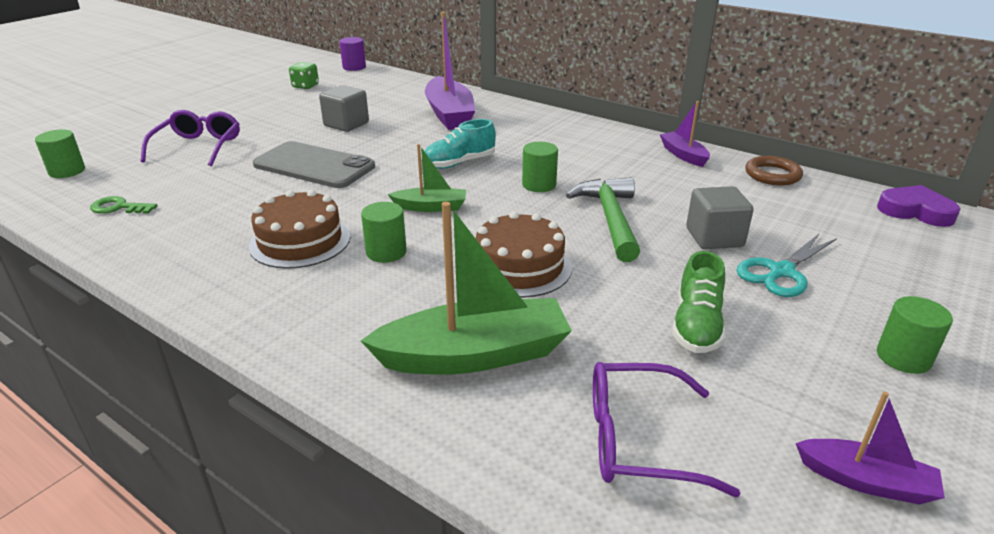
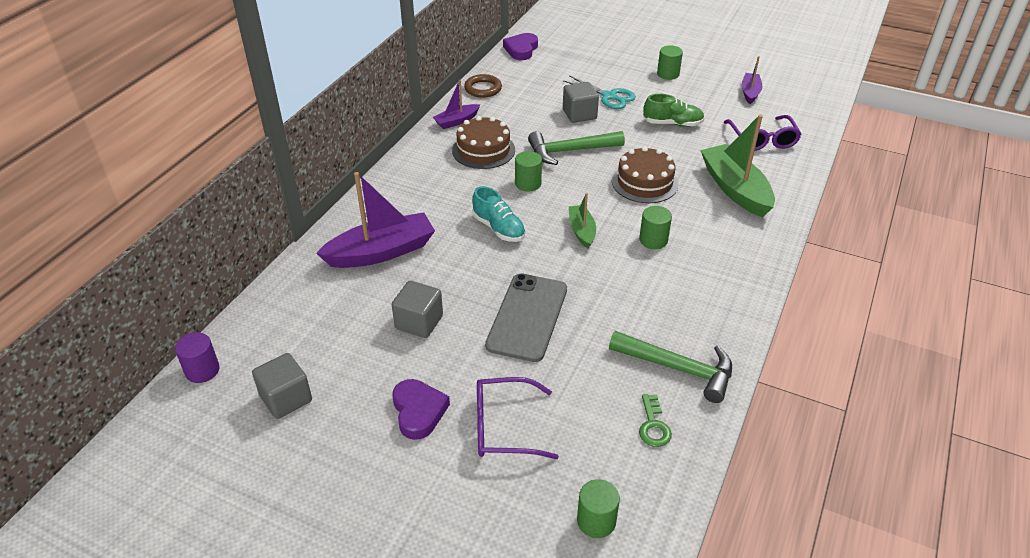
camera: 100 degrees left, 10 degrees up
brown cake [249,190,350,269] -> brown cake moved to [452,116,515,169]
green dice [289,62,319,89] -> grey cube [252,353,312,419]
none -> purple heart [392,379,450,440]
none -> green hammer [609,331,732,403]

